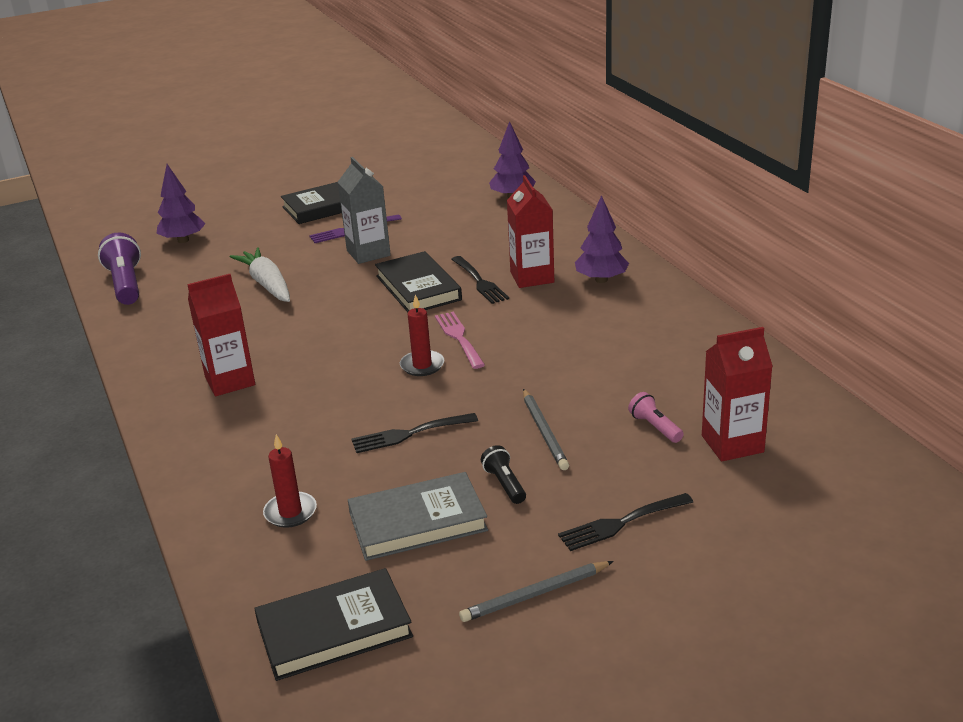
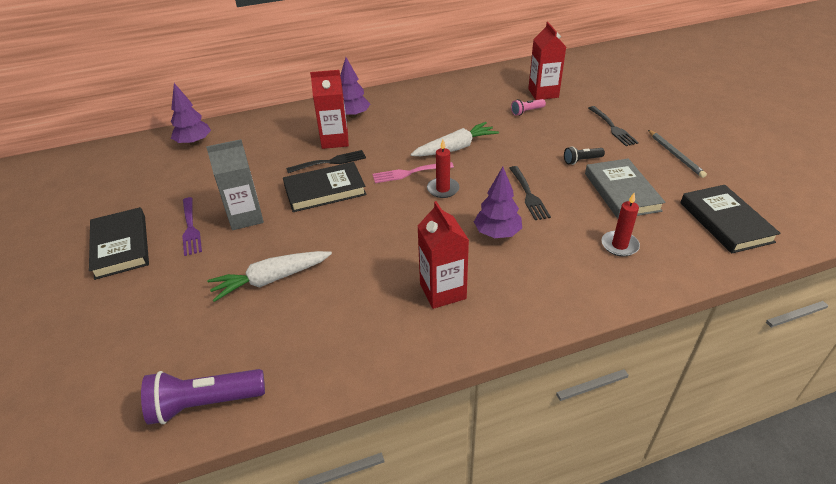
camera: 85 degrees left, 10 degrees up
purple tree [156,164,206,243] -> purple tree moved to [474,167,522,238]
grey pencil [523,389,569,470] -> none
none -> white carrot [410,122,499,156]

